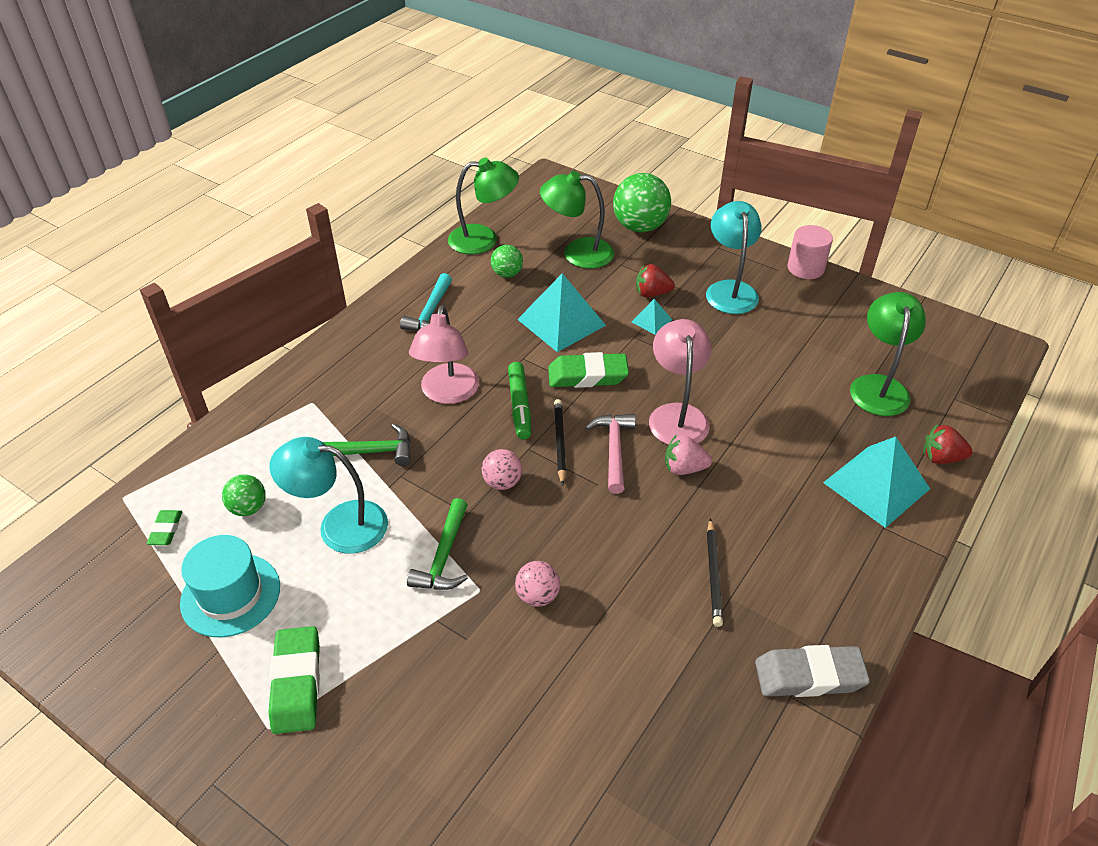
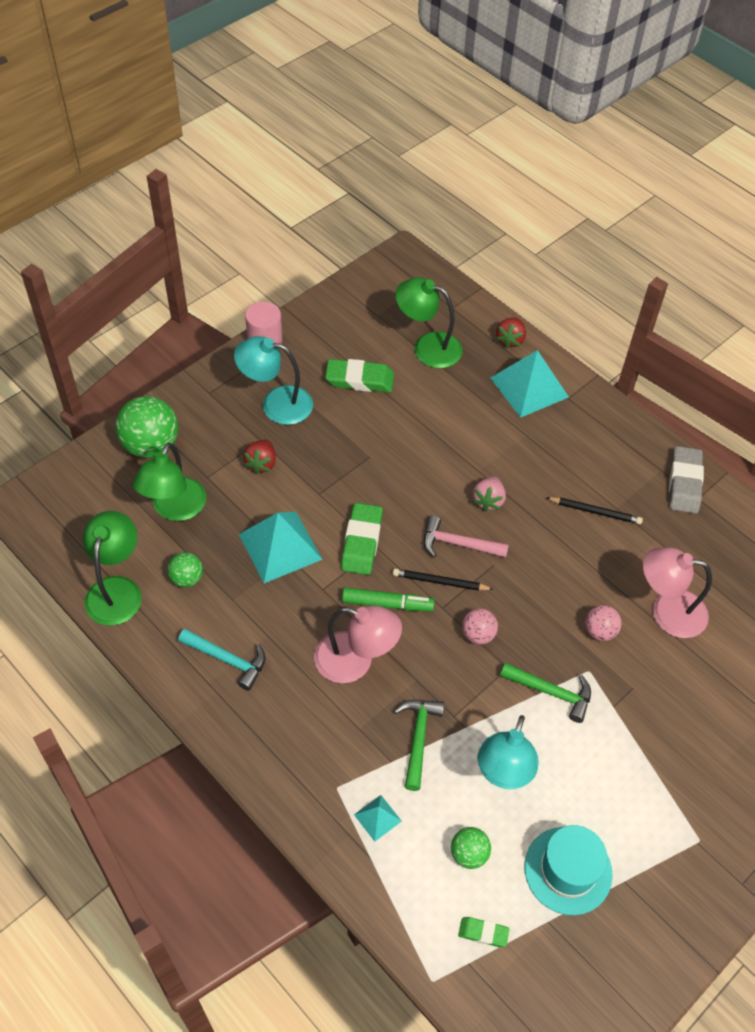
camera: 80 degrees left, 10 degrees up
green eraser [268,626,320,734] -> green eraser moved to [325,359,394,392]
turquoise pyramid [631,299,672,335] -> turquoise pyramid moved to [354,795,402,842]
pink lamp [649,319,711,445] -> pink lamp moved to [643,547,712,638]

